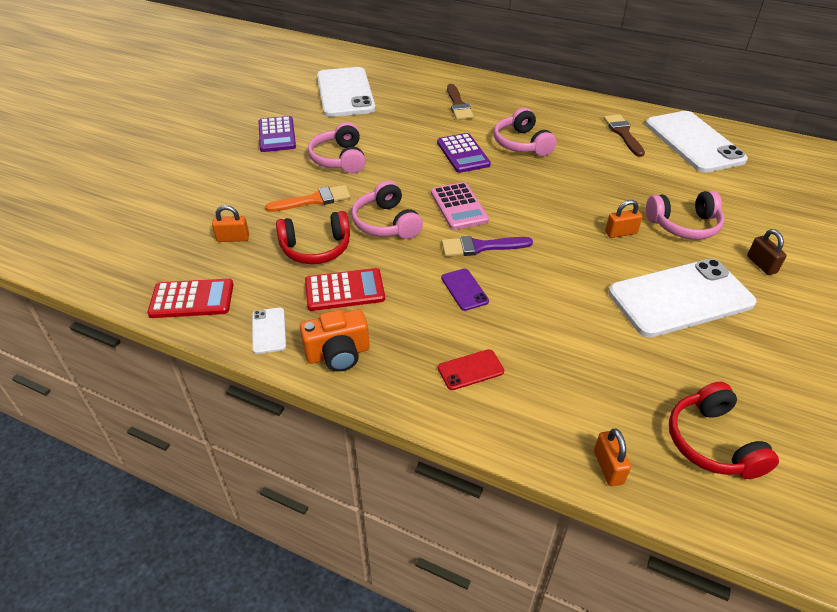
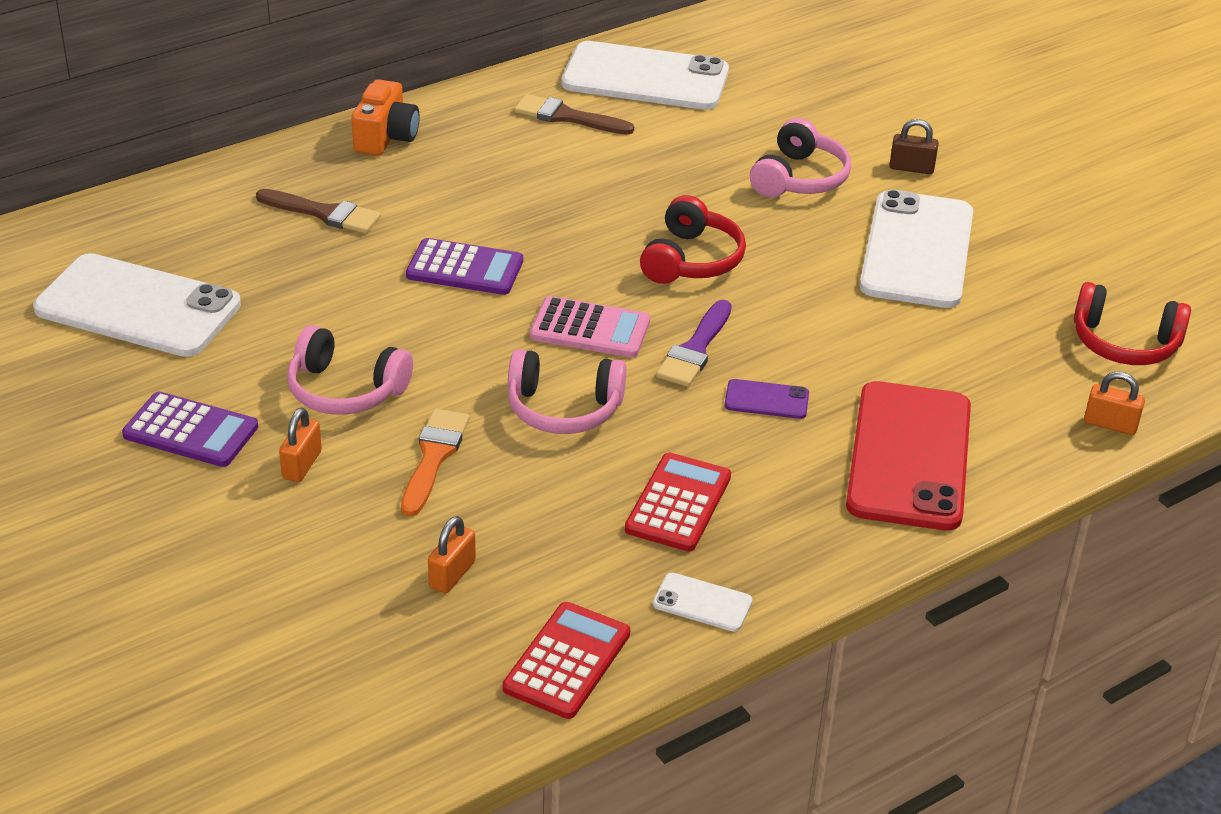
camera: 60 degrees left, 5 degrees down
red headphones [276,211,350,264] -> red headphones moved to [640,195,746,284]
orange camera [300,309,370,372] -> orange camera moved to [351,79,420,156]
red phone [438,349,504,390] -> red phone [846,381,971,530], size x2.39
pink headphones [494,108,556,156] -> none
orange padlock [605,200,643,238] -> orange padlock moved to [279,408,322,482]

